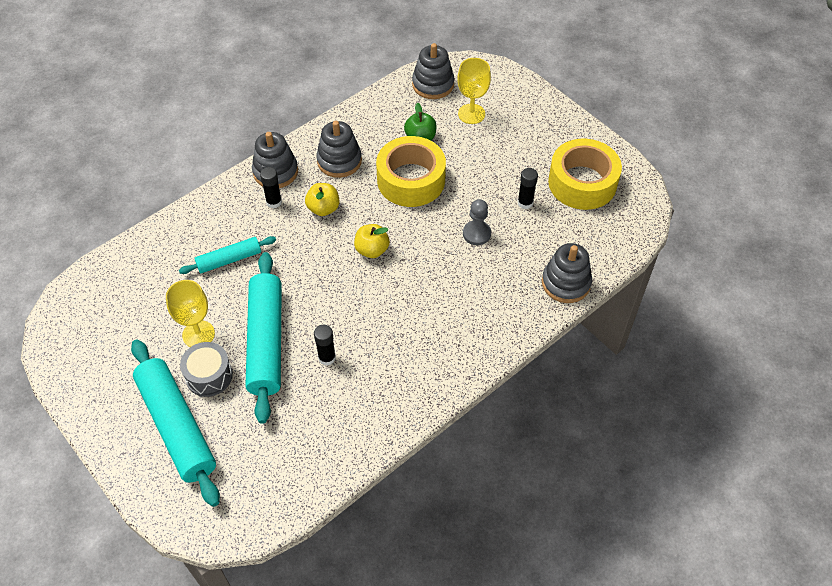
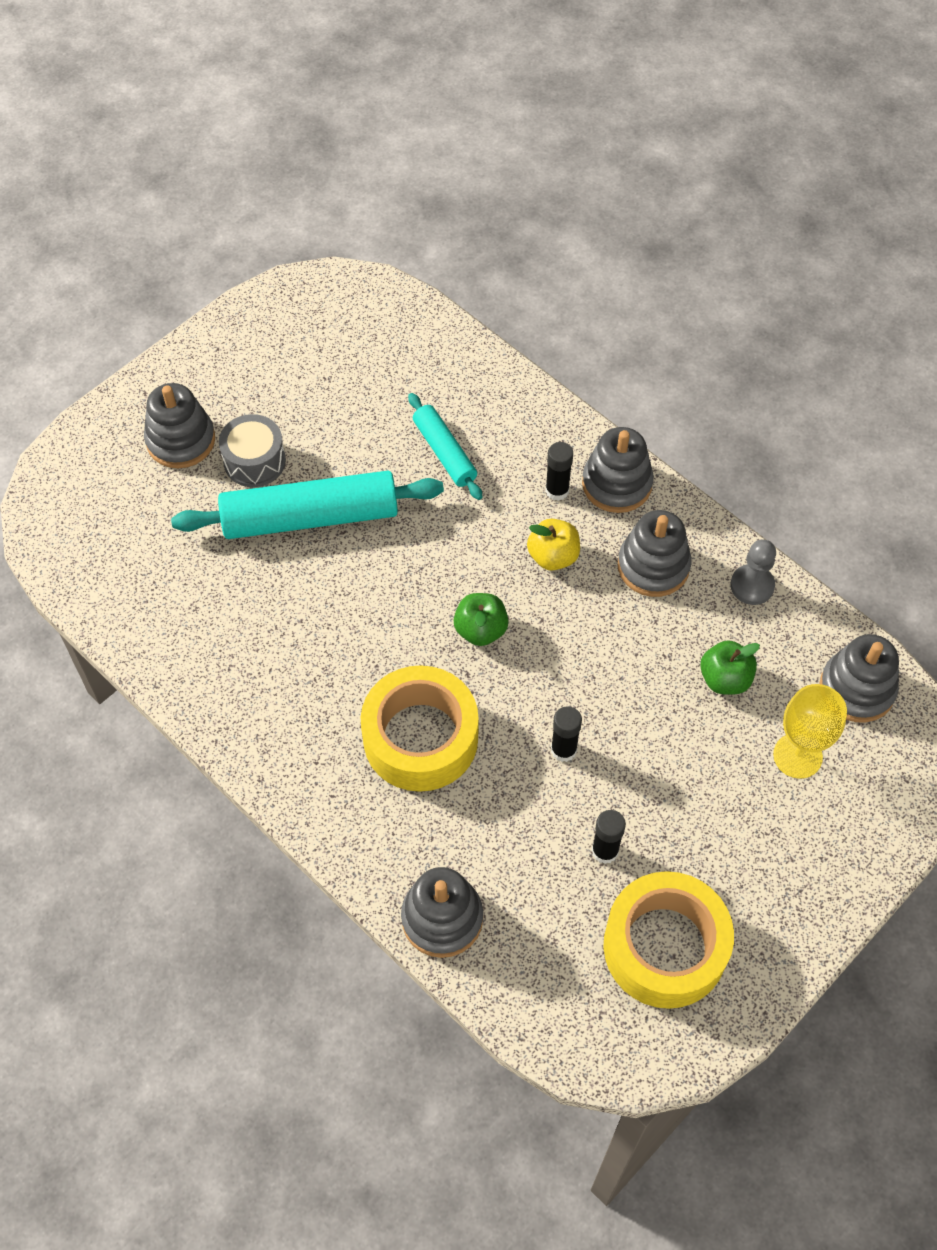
camera: 85 degrees right, 5 degrees up
turquoise rolling pin [131,339,220,507] -> grey stacking toy [144,383,215,468]
yellow goblet [166,280,215,347] -> none
black glue stick [314,325,336,366] -> black glue stick moved to [551,706,582,762]
yellow apple [354,224,390,258] -> green apple [454,593,509,646]
yellow tape [376,136,446,207] -> yellow tape moved to [360,665,479,792]
grey pawn [463,199,491,245] -> grey pawn moved to [730,539,776,605]

